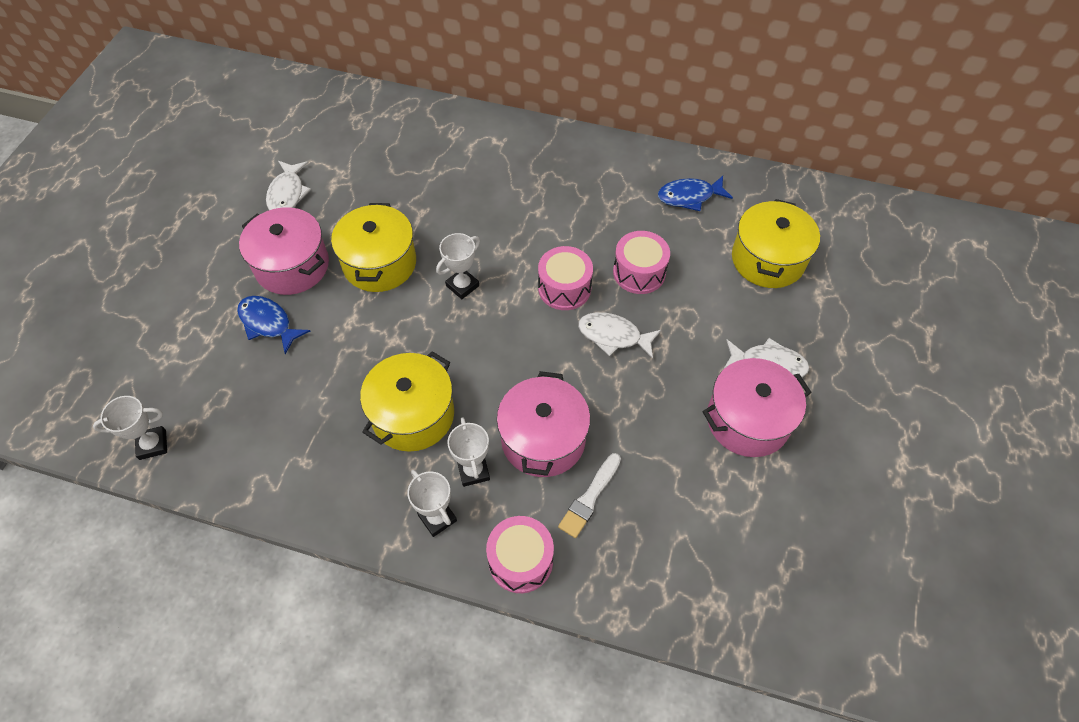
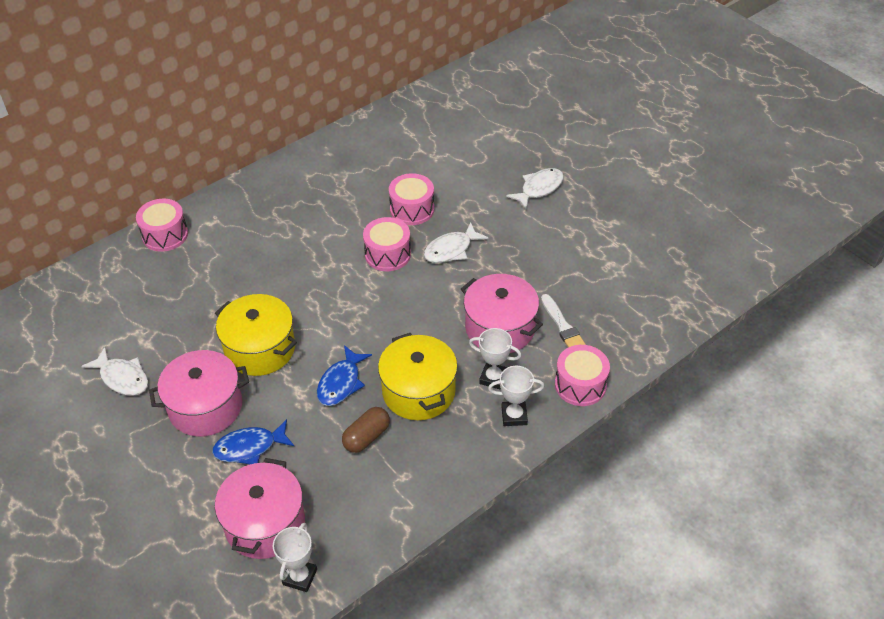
camera: 55 degrees left, 10 degrees down
white trophy [436,233,480,299] -> none
blue fish [658,176,733,211] -> blue fish moved to [317,345,372,406]
pink pot [703,358,812,457] -> pink pot moved to [215,458,305,559]
yellow pot [732,199,820,288] -> none
none -> pink drum [136,199,188,252]
none -> brown capsule [342,407,390,453]

